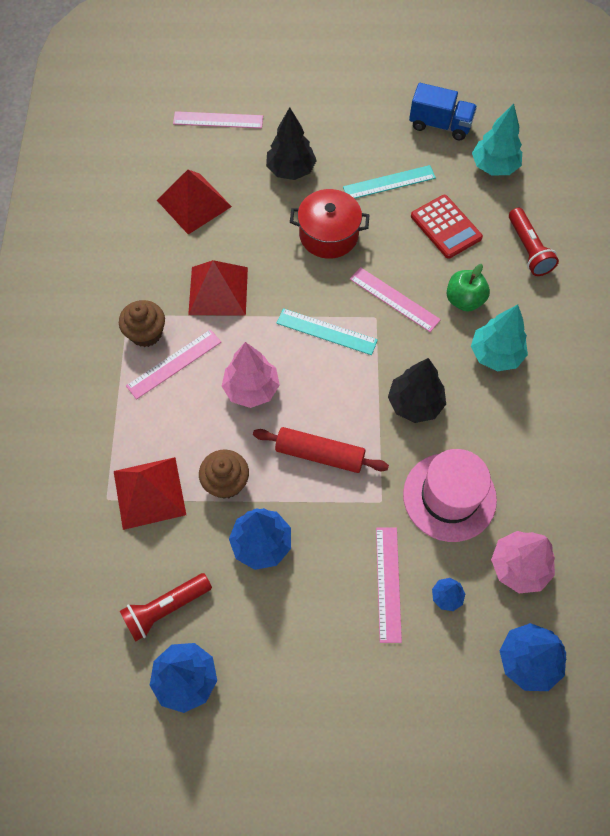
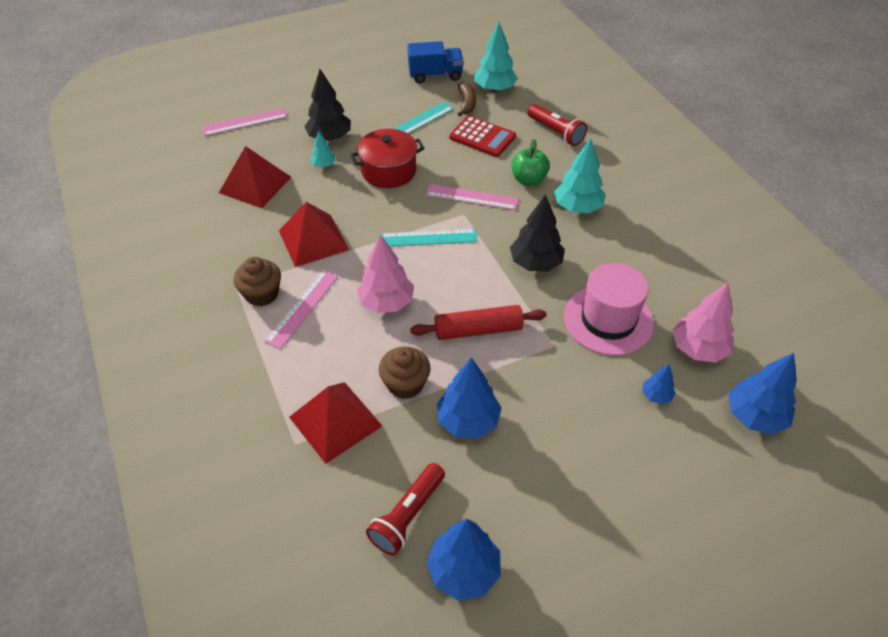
camera: 25 degrees left, 15 degrees down
pink ruler [376,528,402,643] -> none
none -> turquoise tree [310,131,335,168]
none -> brown banana [458,82,476,116]

